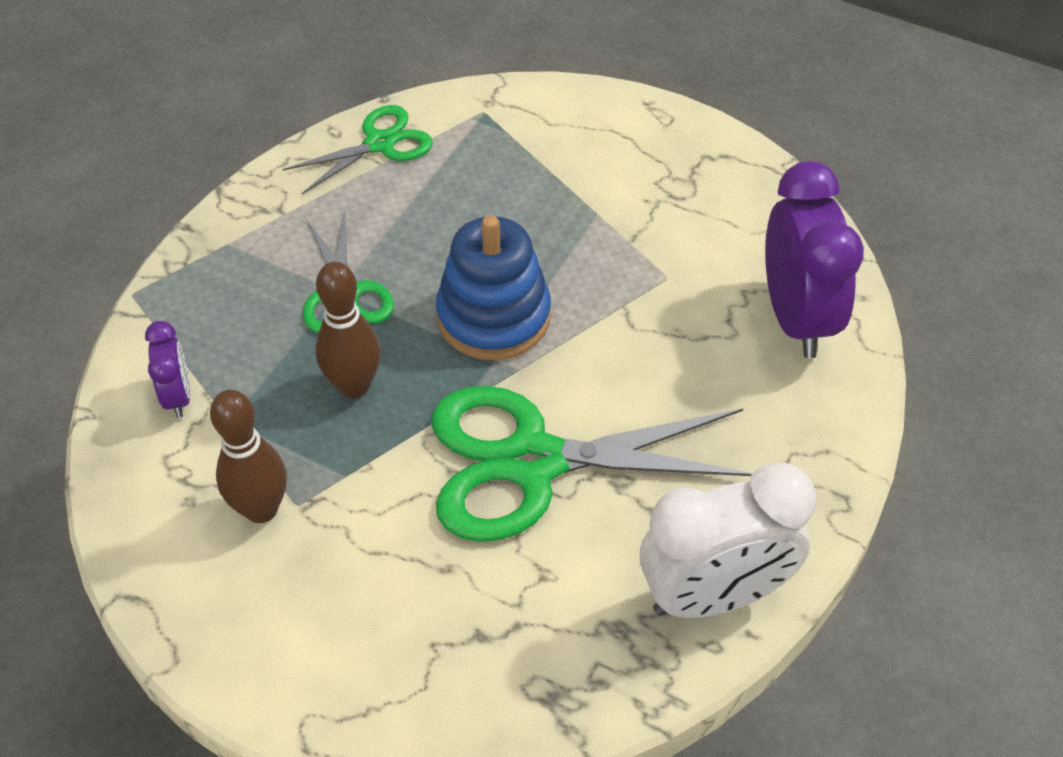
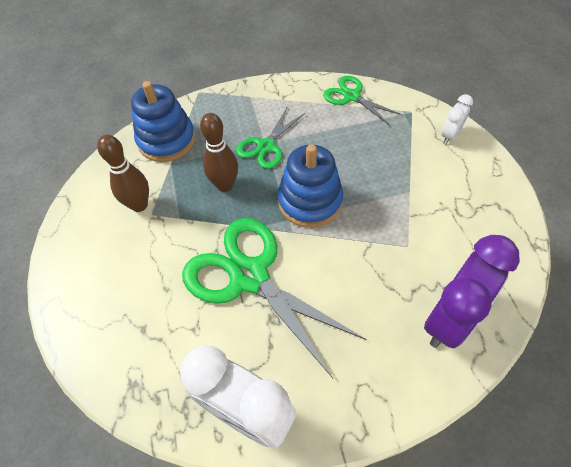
camera: 50 degrees right, 5 degrees up
purple clock [145,321,191,418] -> blue stacking toy [131,81,196,162]
green scissors [282,105,433,194] -> green scissors turned 150 degrees counterclockwise [323,76,403,125]
none -> white clock [441,94,473,144]

